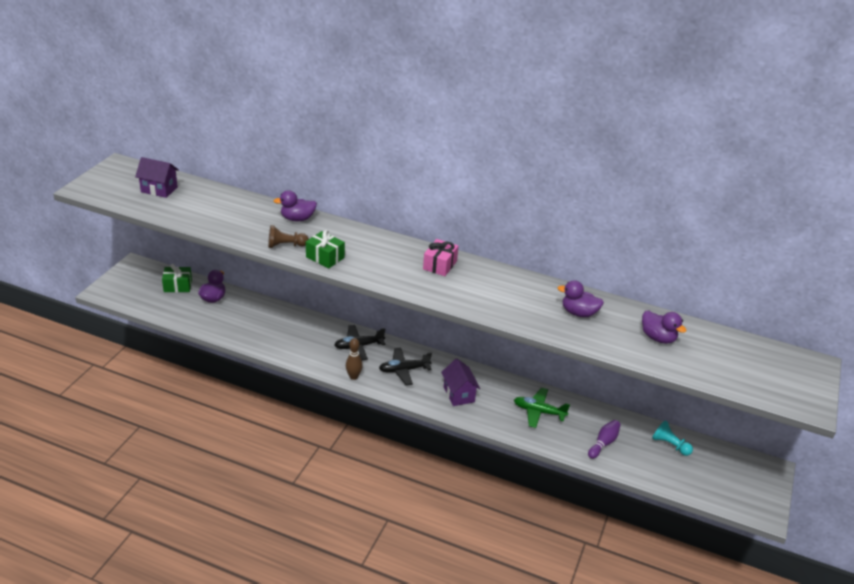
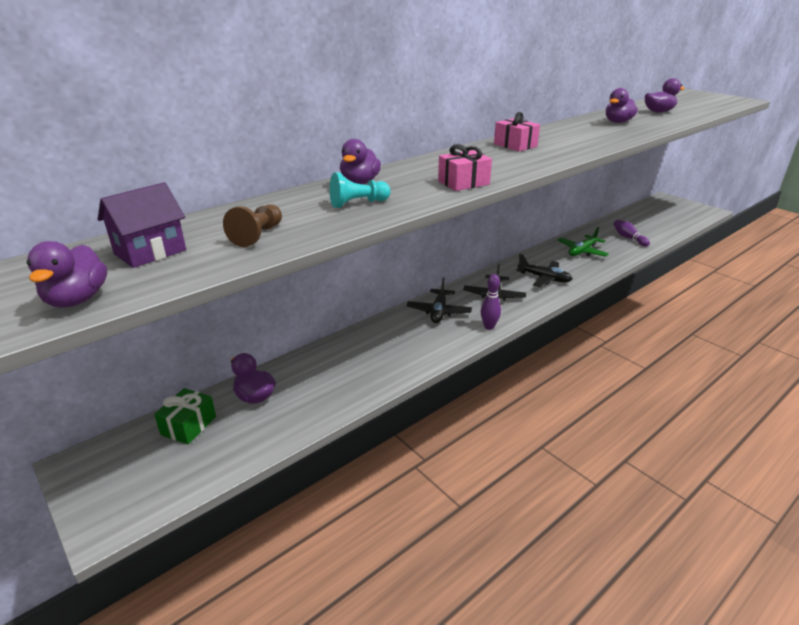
camera: 60 degrees left, 5 degrees down
brown pawn [268,225,309,248] -> brown pawn moved to [223,204,282,247]
green gift [306,230,345,268] -> pink gift [438,144,492,191]
brown bowling pin [346,338,363,380] -> purple bowling pin [481,274,501,330]
purple house [441,359,480,406] -> black plane [516,254,573,287]
turquoise pawn [652,420,693,456] -> turquoise pawn moved to [330,172,391,208]
none -> purple duck [27,241,107,307]

